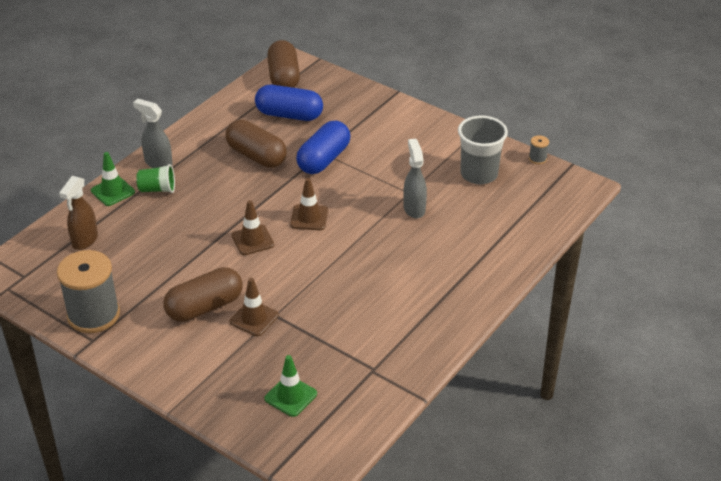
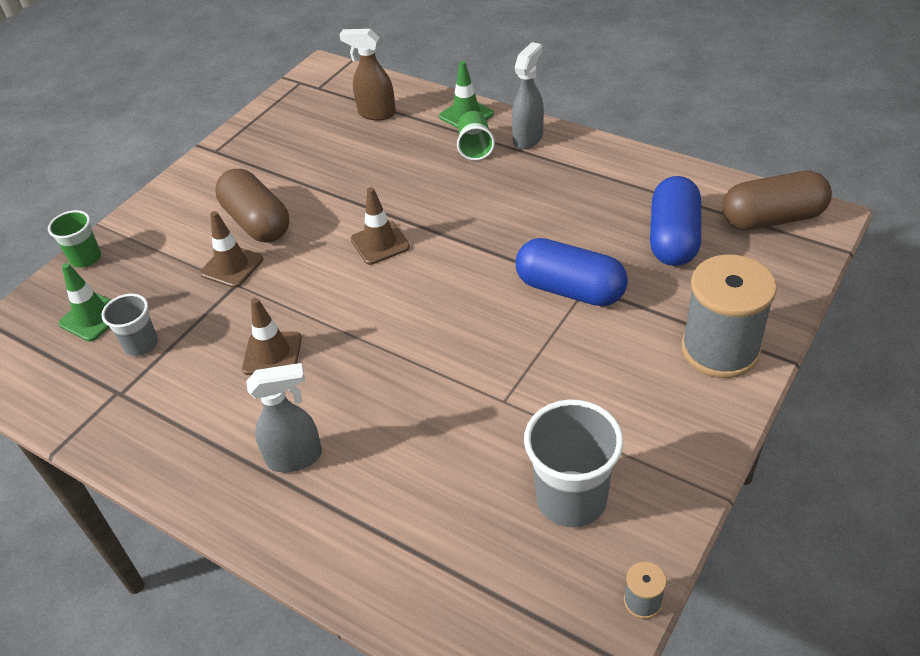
camera: 90 degrees right, 5 degrees up
grey spool [57,250,120,333] -> grey spool moved to [681,254,777,378]
brown capsule [225,120,287,168] -> none
brown traffic cone [290,178,328,230] -> brown traffic cone moved to [242,298,302,375]
grey spray bottle [403,139,427,219] -> grey spray bottle moved to [246,363,322,472]
none -> green cup [48,210,101,268]
none -> grey cup [101,294,158,356]

